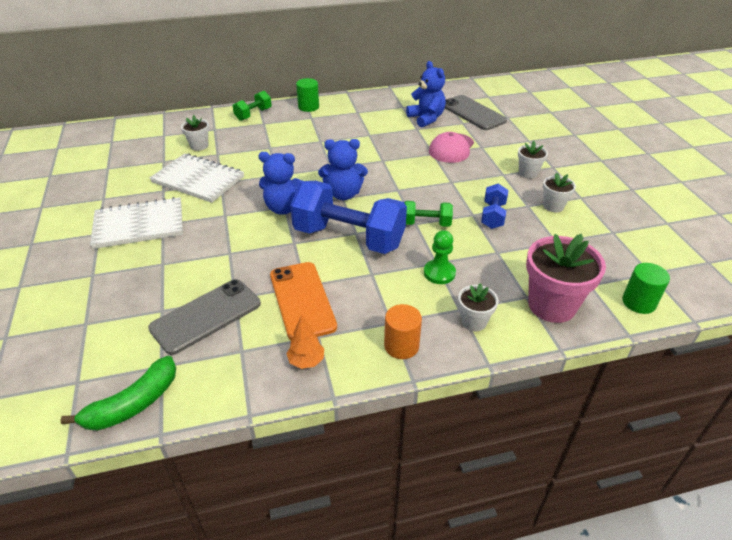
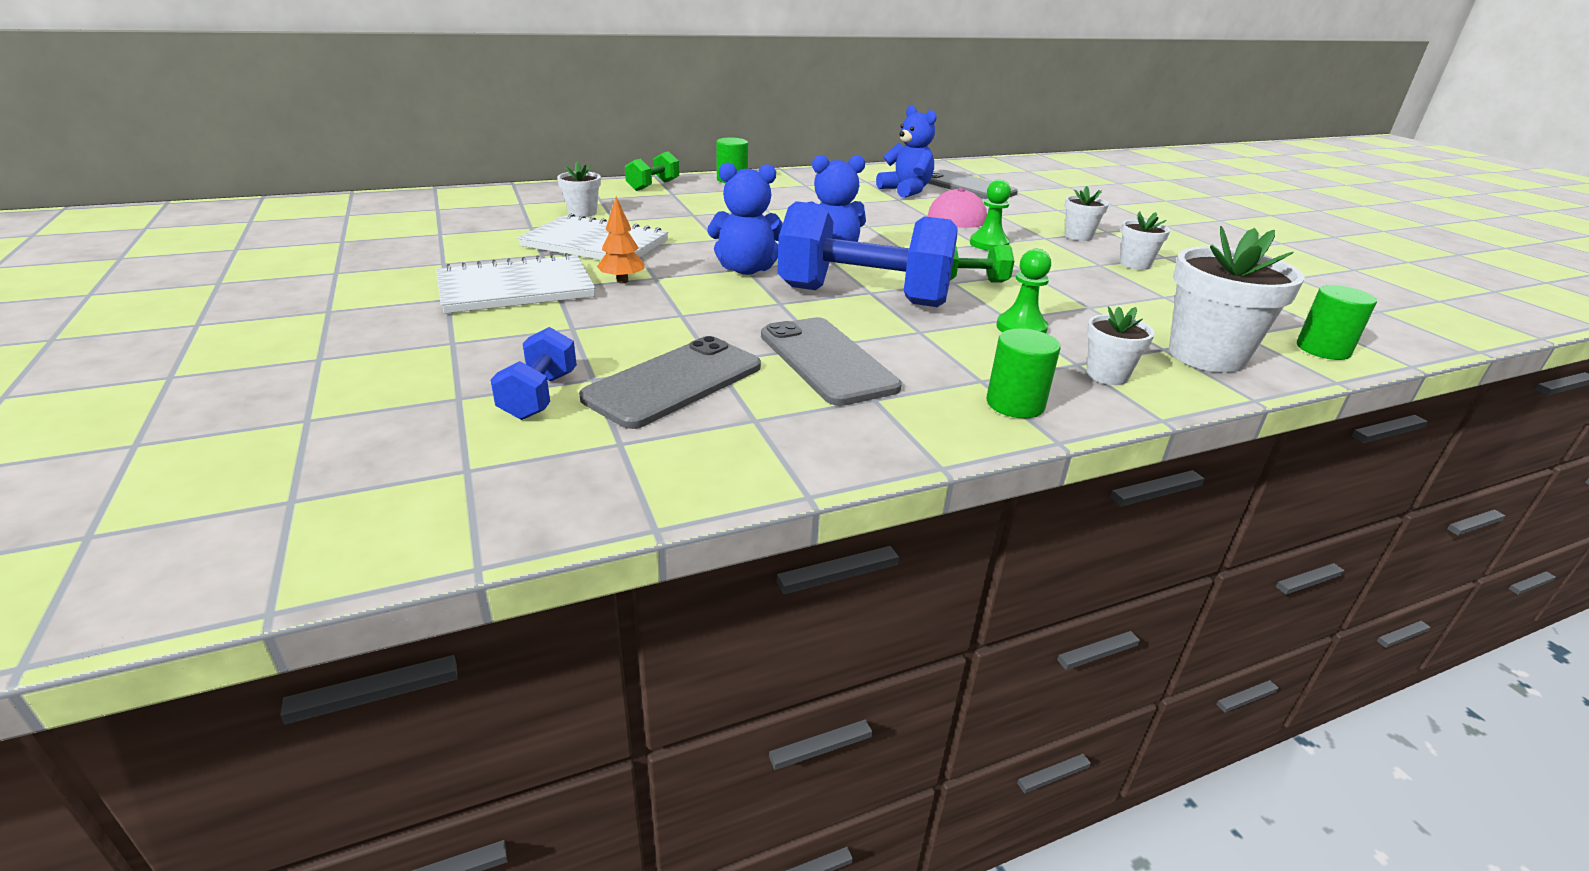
camera: 10 degrees left, 10 degrees down
green banana [61,356,176,431] -> none
orange phone [270,262,337,340] -> grey phone [761,317,902,406]
orange tree [286,315,324,369] -> orange tree moved to [597,197,645,283]
orange cylinder [384,304,422,359] -> green cylinder [986,329,1061,418]
blue dumbbell [481,183,508,229] -> blue dumbbell moved to [491,327,577,420]
pink flower pot [526,234,606,323] -> white flower pot [1169,226,1305,373]
none -> green pawn [970,180,1011,251]

